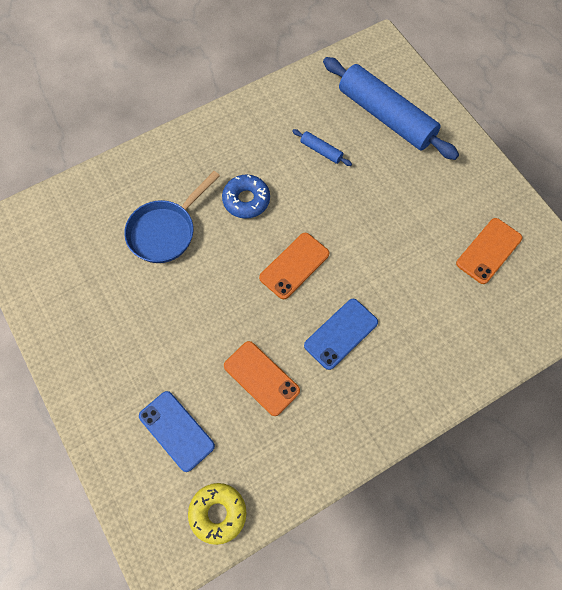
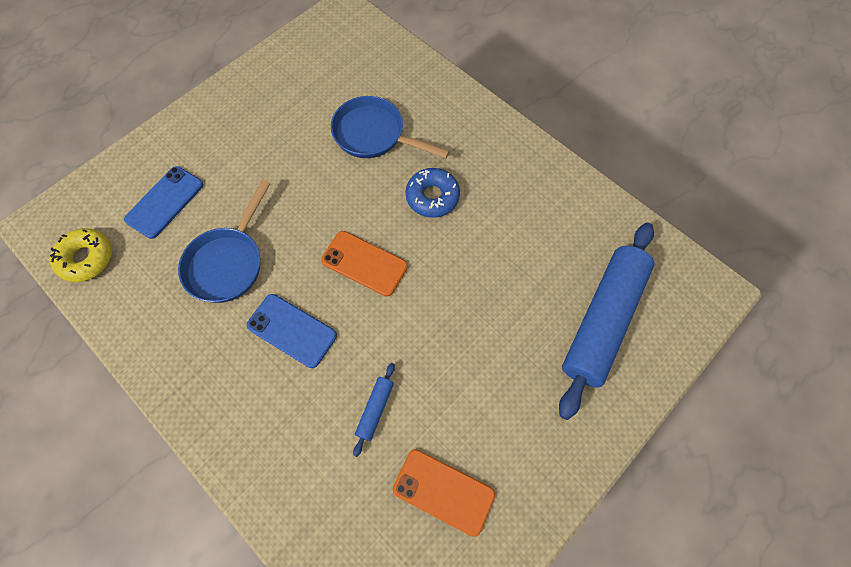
camera: 75 degrees right, 0 degrees up
orange phone [224,341,300,416] -> blue pan [178,180,271,303]
blue rolling pin [292,129,352,166] -> blue rolling pin moved to [353,363,395,457]

